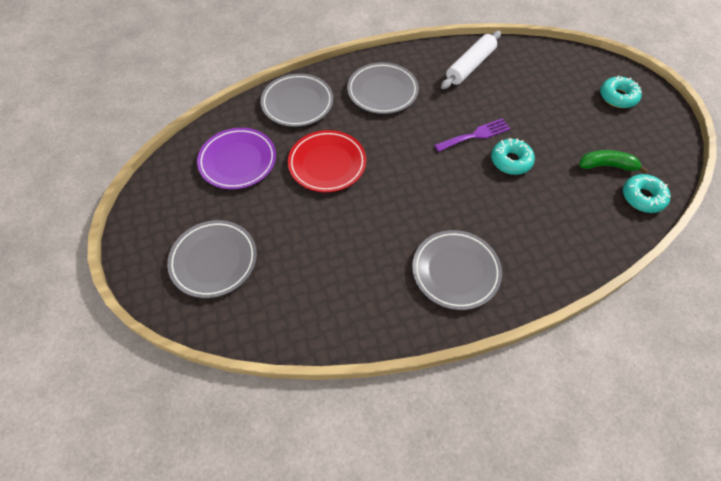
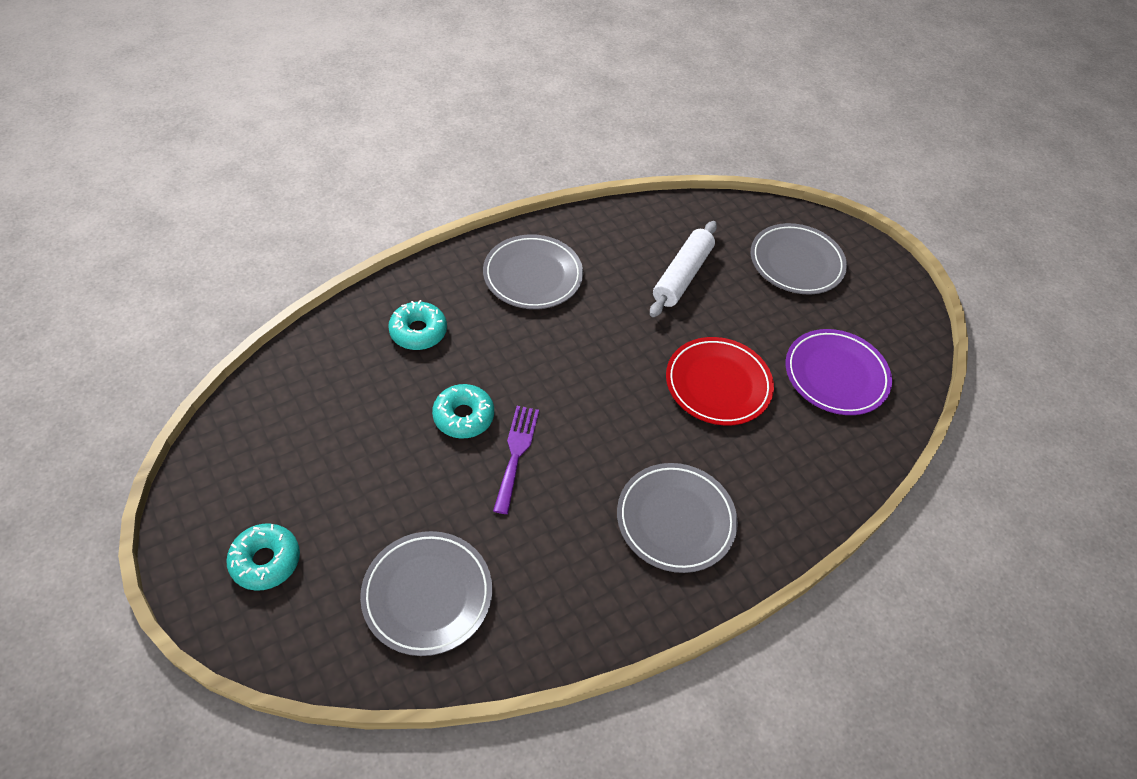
camera: 165 degrees right, 5 degrees down
grey plate [261,73,333,127] -> grey plate moved to [360,531,492,656]
purple fork [434,118,511,152] -> purple fork turned 135 degrees clockwise [493,406,539,514]
white rolling pin [441,31,501,89] -> white rolling pin moved to [650,221,717,317]
green banana [579,150,648,174] -> none
turquoise donut [623,174,671,213] -> turquoise donut moved to [388,300,447,350]

